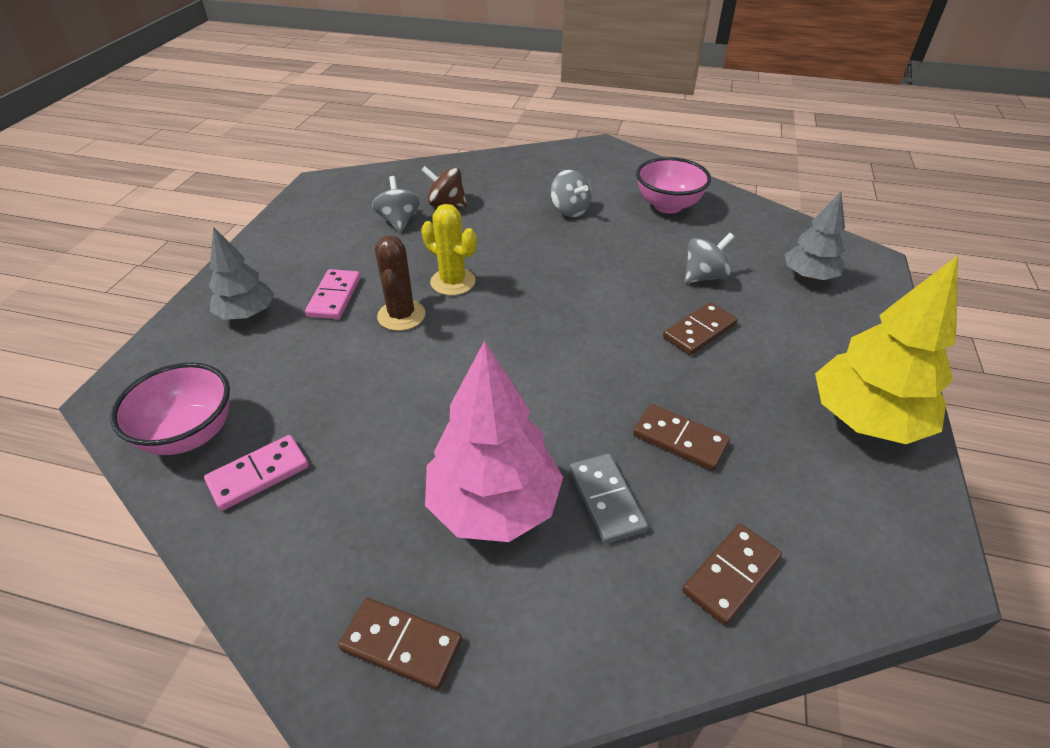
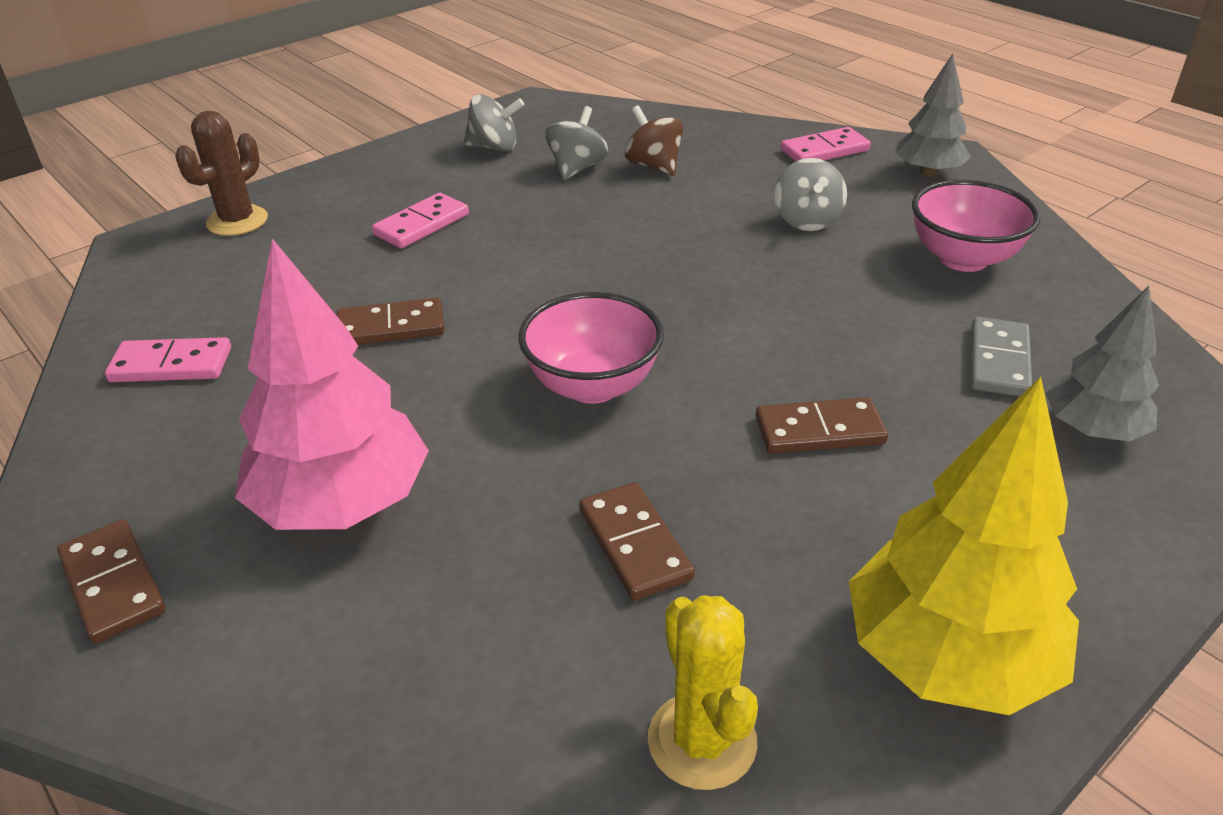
camera: 35 degrees right, 5 degrees down
pink bowl [110,363,230,455] -> pink bowl moved to [518,292,664,404]
grey tree [209,227,274,320] -> grey tree moved to [896,53,971,176]
brown cactus [375,236,426,331] -> brown cactus moved to [175,111,268,236]
yellow cactus [421,204,477,295] -> yellow cactus moved to [648,595,758,790]
grey domino [569,454,648,544] -> grey domino moved to [970,317,1032,397]
brown domino [682,524,782,625] -> brown domino moved to [337,297,445,345]
grey spinning top [684,233,735,283] -> grey spinning top moved to [463,94,524,151]
none -> pink domino [781,127,871,161]

